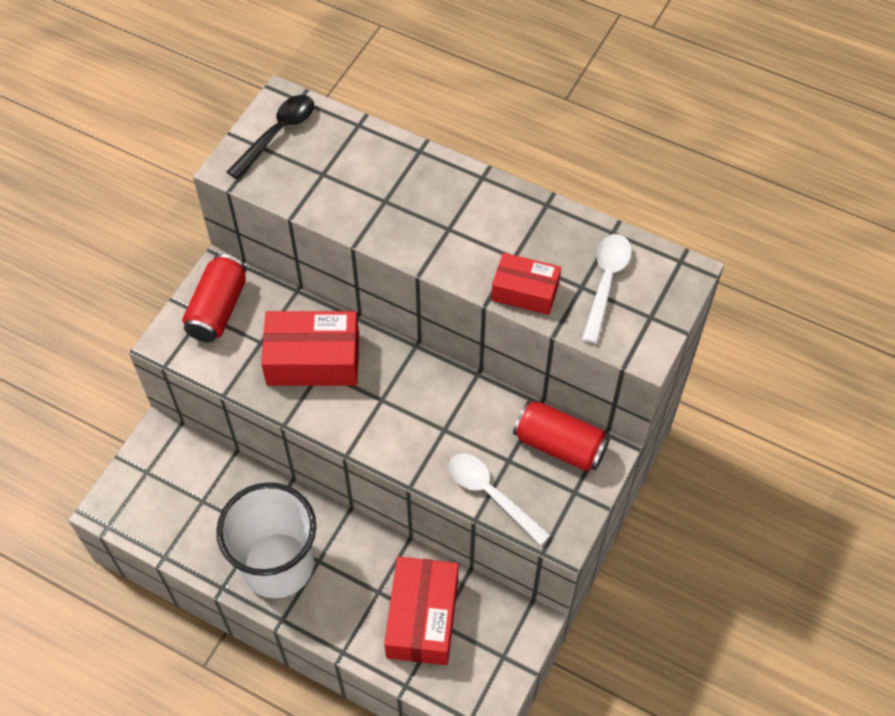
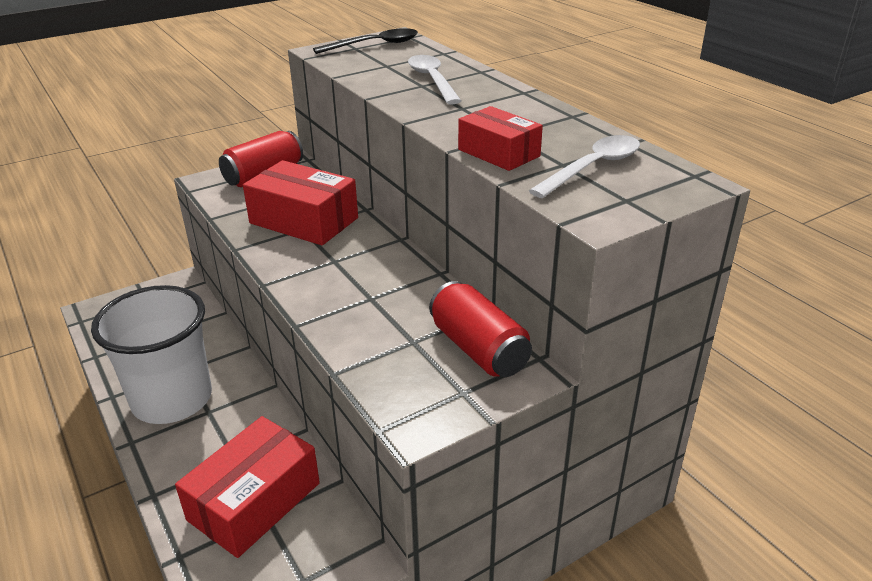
camera: 30 degrees right, 25 degrees down
white spoon [449,453,550,546] -> white spoon moved to [408,55,461,105]

